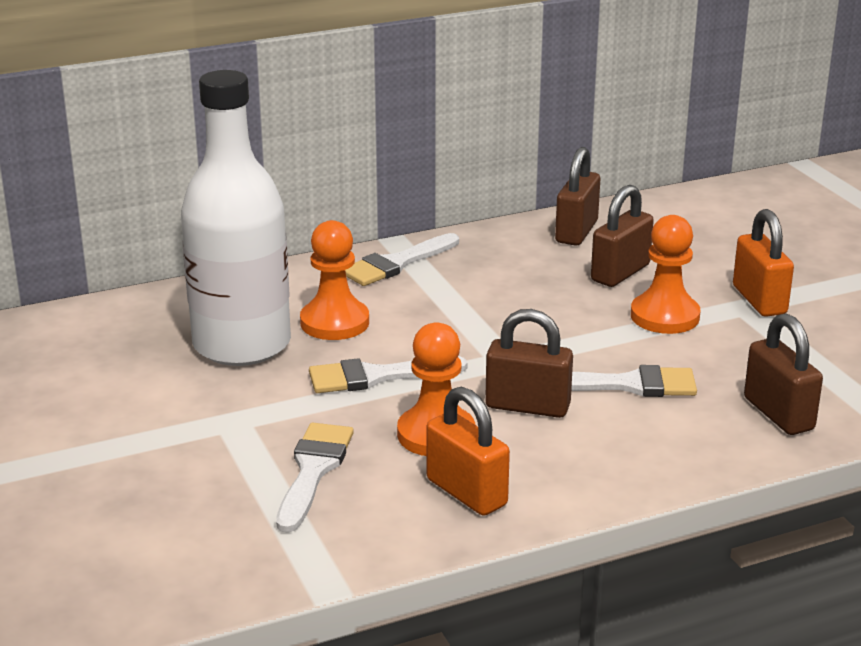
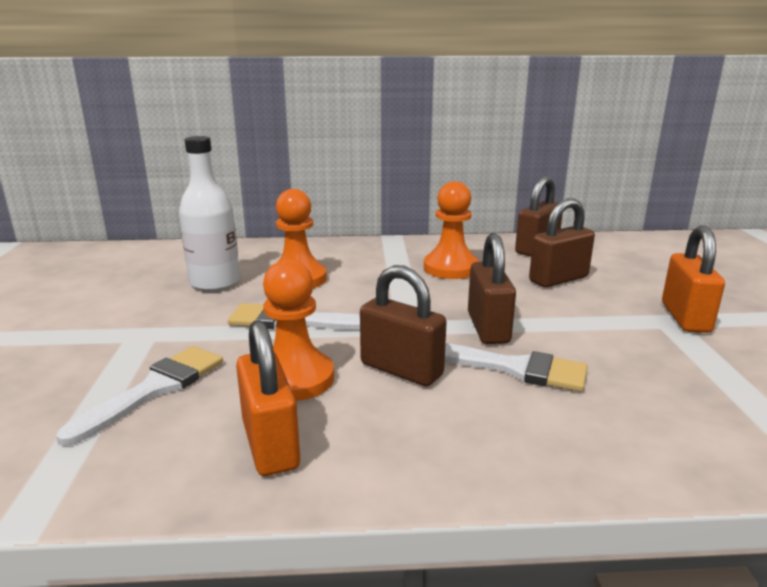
camera: 20 degrees right, 5 degrees down
white bottle [181,70,291,366] -> white bottle [179,136,240,291], size x0.62
white brush [345,233,459,286] -> none
orange pawn [631,215,700,334] -> orange pawn moved to [424,181,479,279]
brown padlock [744,313,823,435] -> brown padlock moved to [468,233,516,344]

